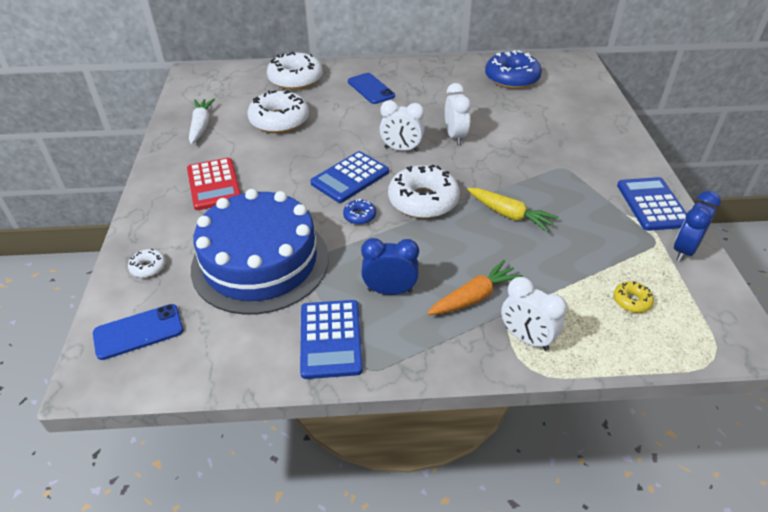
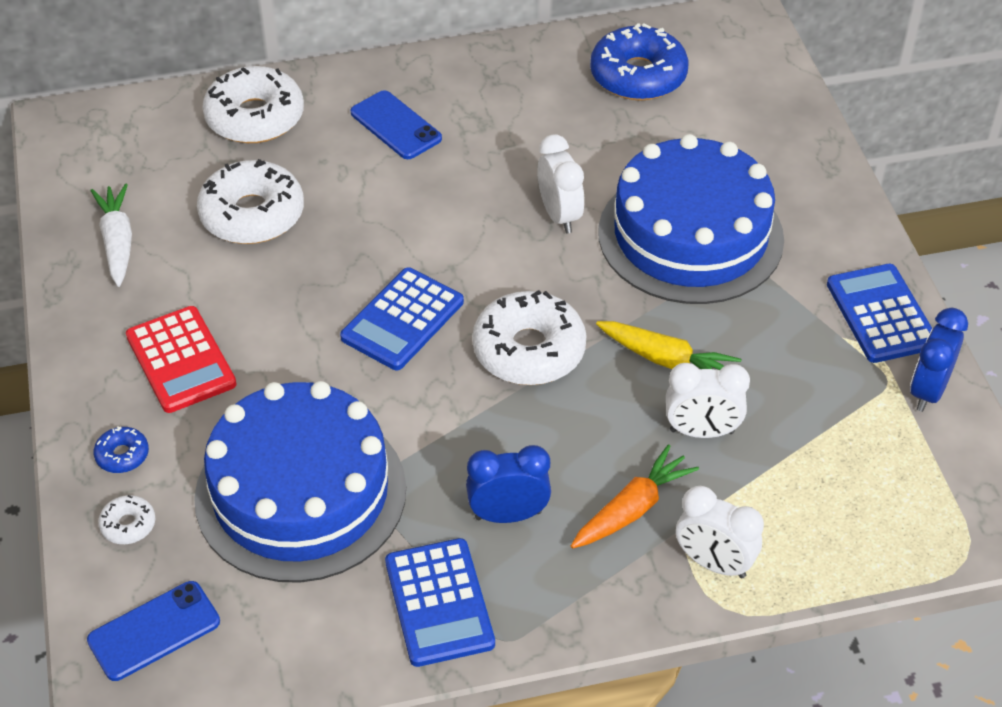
camera: 10 degrees left, 5 degrees up
blue donut [343,199,376,225] -> blue donut moved to [93,426,149,473]
white clock [379,100,425,152] -> white clock moved to [666,363,750,438]
yellow donut [614,281,654,313] -> none
none -> blue cake [598,134,784,304]

